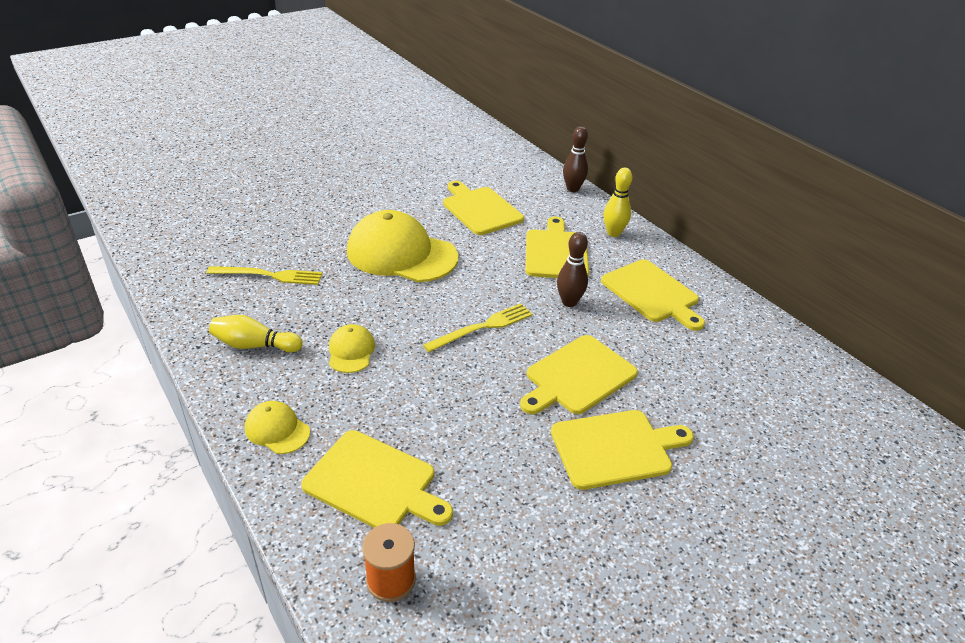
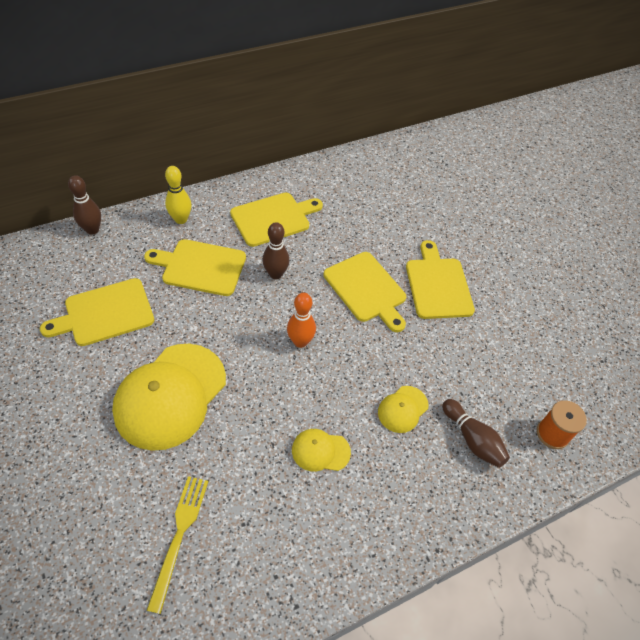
camera: 85 degrees left, 15 degrees up
yellow bowling pin [209,315,303,352] -> none
yellow cap [245,401,310,454] -> yellow cap moved to [378,386,428,433]
yellow cutting board [301,430,453,528] -> brown bowling pin [442,399,510,468]
yellow fork [423,303,533,352] -> orange bowling pin [287,292,316,348]

